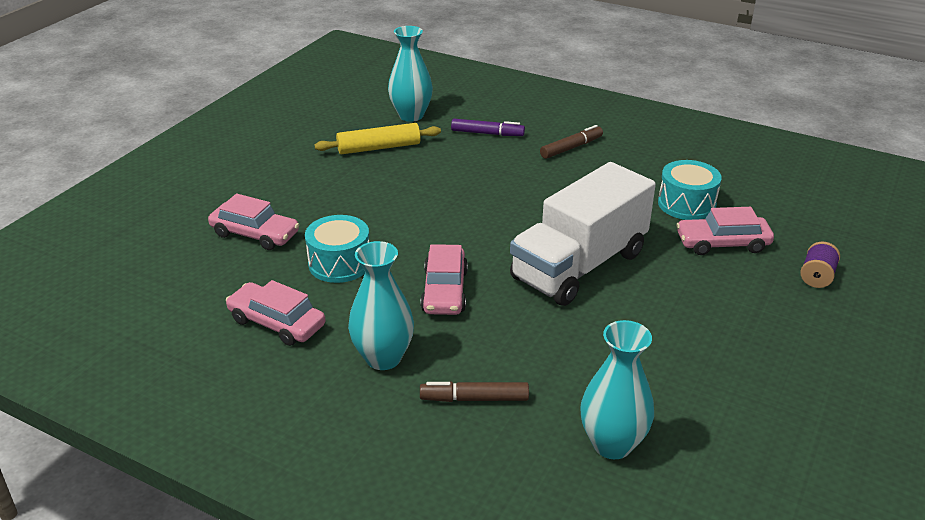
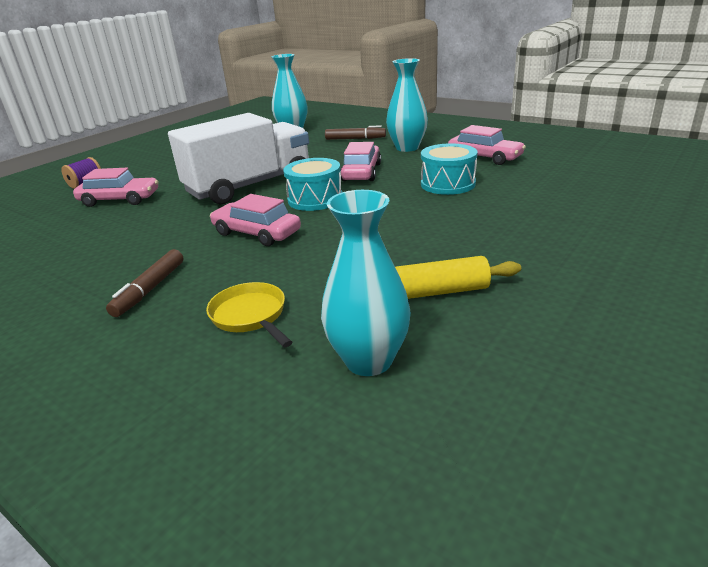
camera: 170 degrees left, 5 degrees down
pink car [208,194,299,250] -> pink car moved to [210,194,301,246]
purple marker [451,119,525,136] -> yellow pan [206,282,293,347]
brown marker [540,125,603,159] -> brown marker turned 45 degrees counterclockwise [106,249,183,317]
turquoise drum [658,160,722,220] -> turquoise drum moved to [283,158,342,211]

